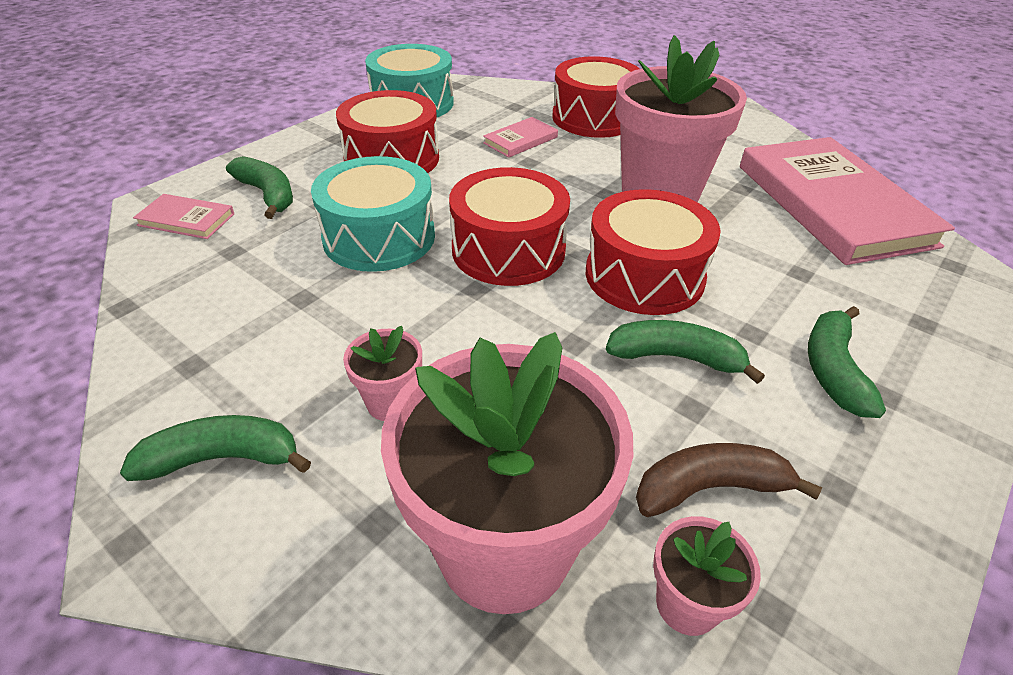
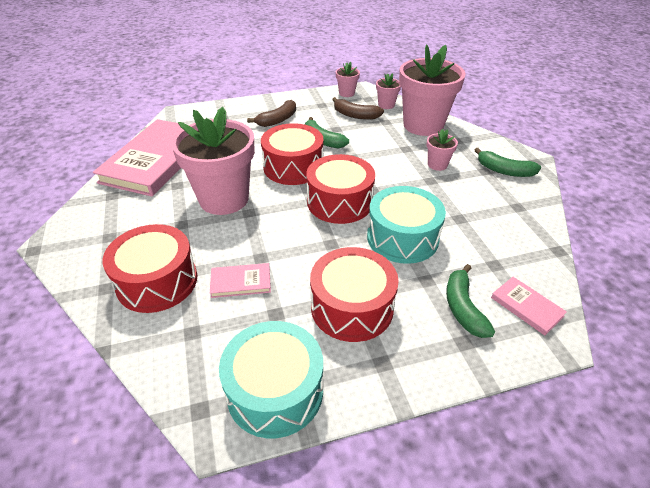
camera: 145 degrees left, 0 degrees up
green banana [808,306,886,418] -> brown banana [247,100,296,127]
none -> pink flower pot [336,62,360,97]

